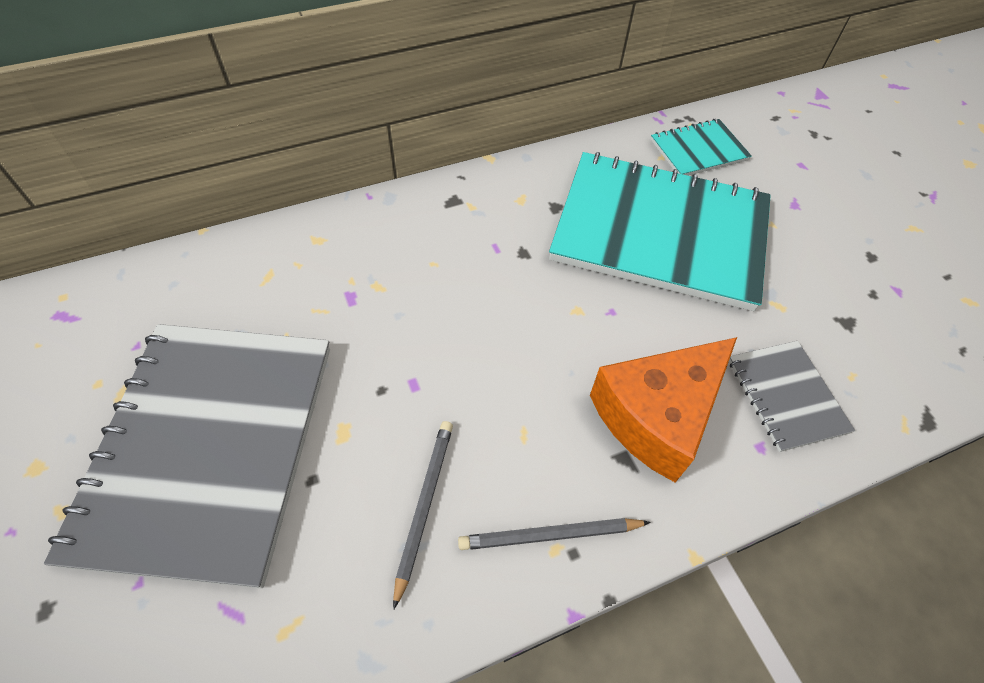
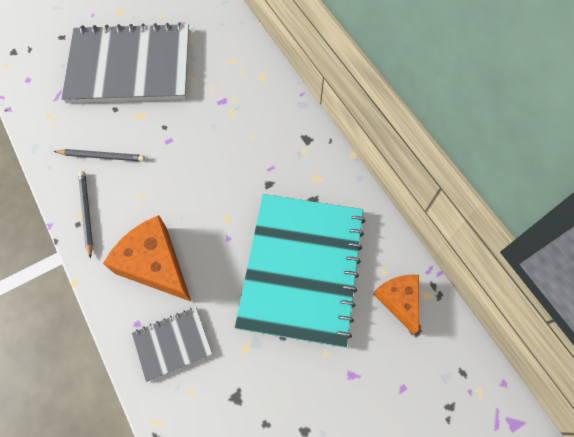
camera: 85 degrees right, 10 degrees up
turquoise notebook [651,119,752,176] -> orange cheese [373,275,419,335]

